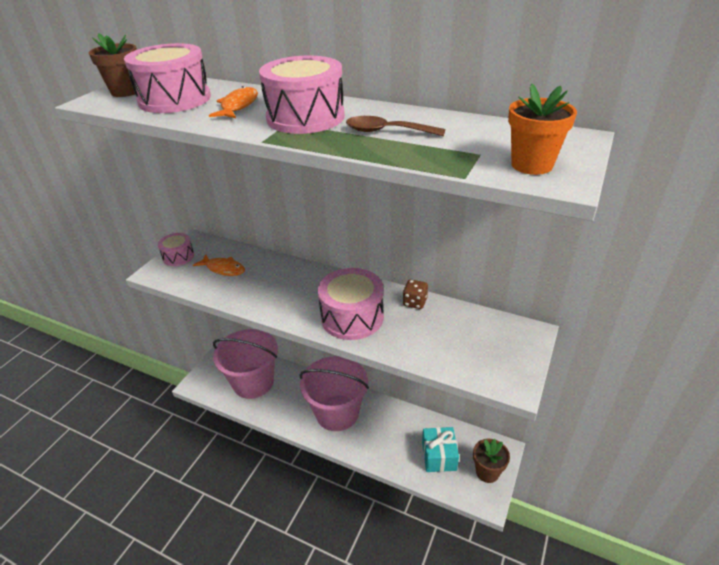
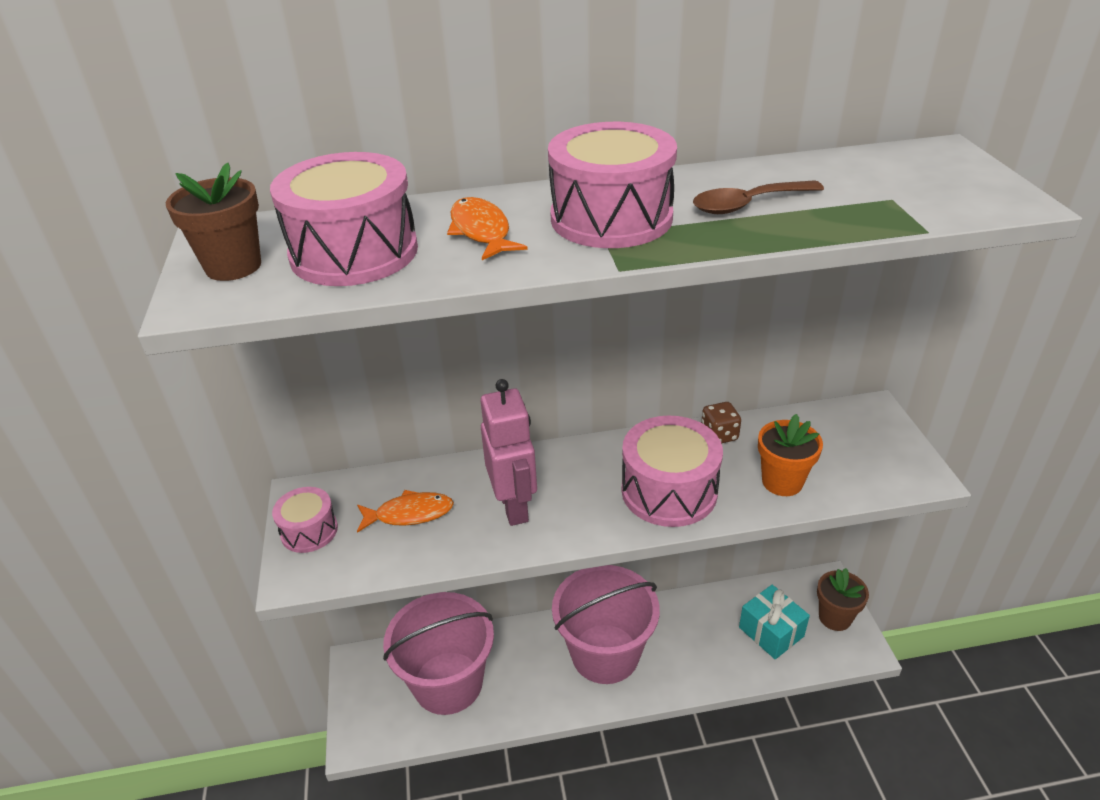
camera: 35 degrees left, 0 degrees up
orange flower pot [508,84,577,175] -> orange flower pot moved to [758,414,823,496]
none -> pink robot [480,379,537,526]

